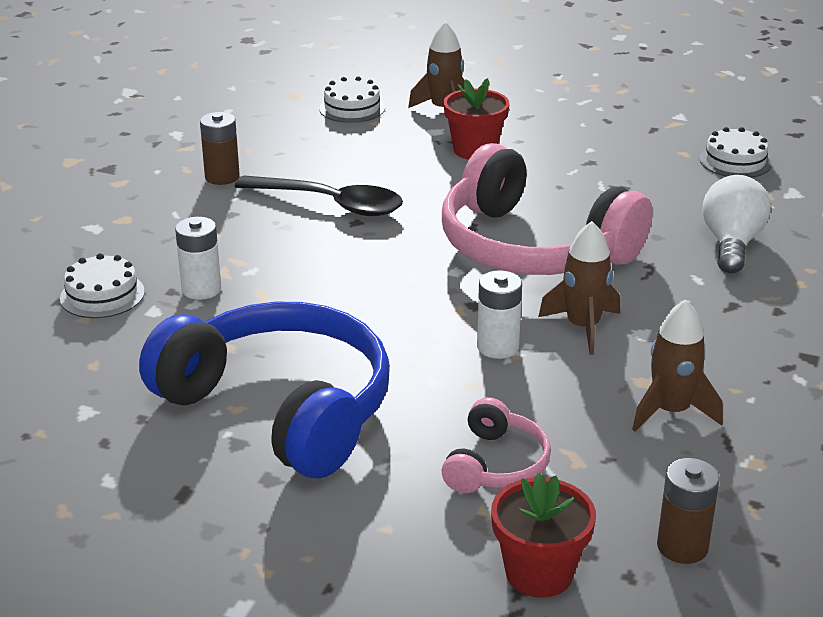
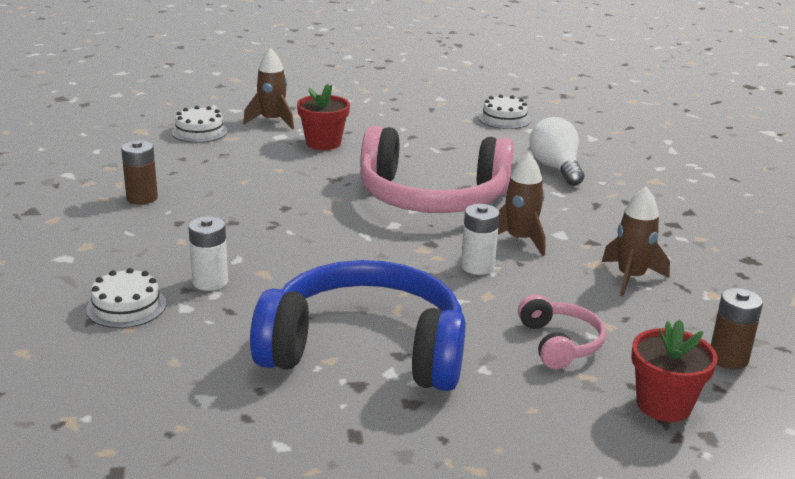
camera: 30 degrees left, 5 degrees down
black spoon [235,175,403,216] -> none

